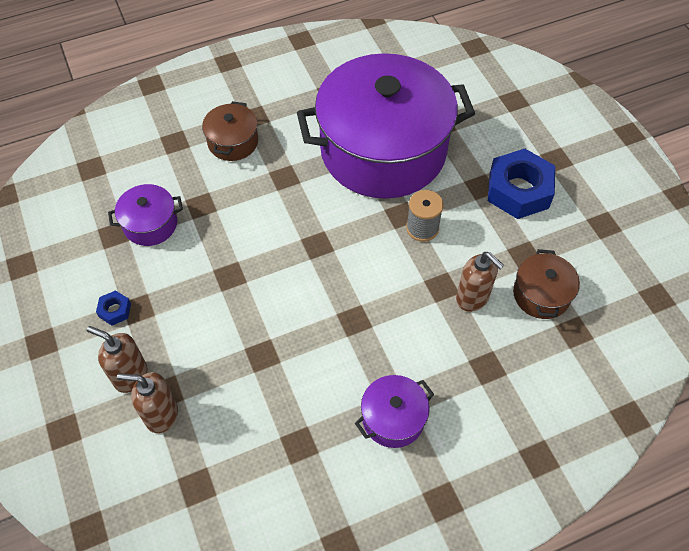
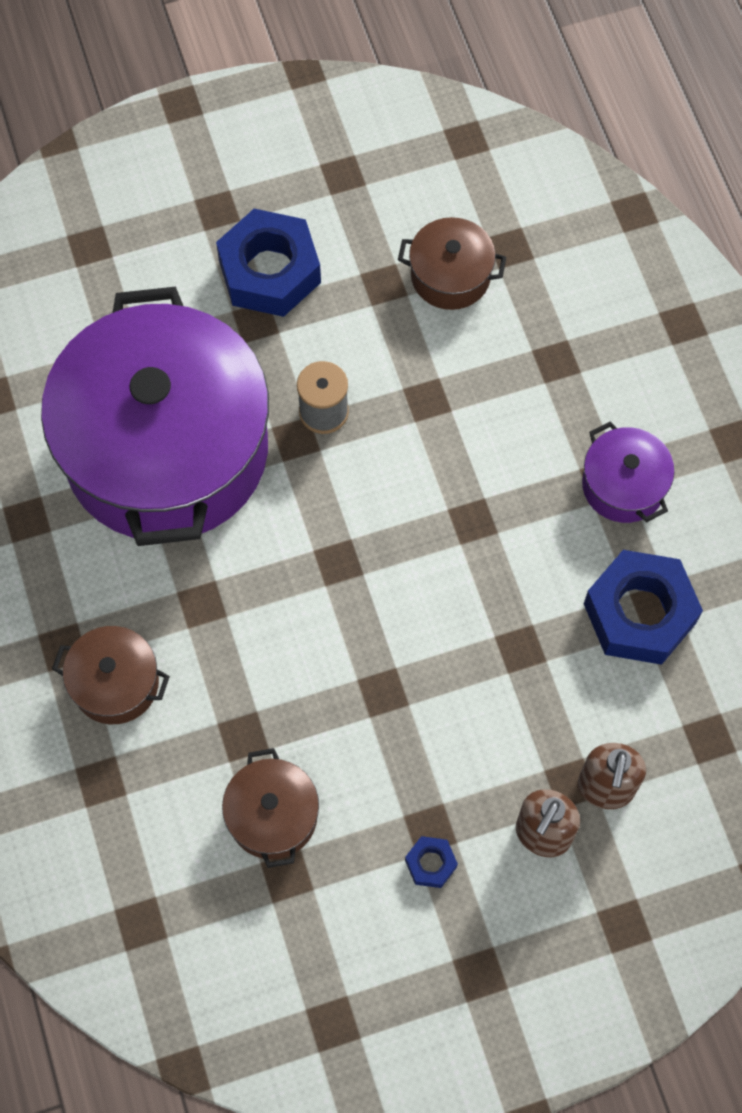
camera: 85 degrees left, 10 degrees up
purple pot [108,184,183,246] -> brown pot [222,748,319,868]
brown soap dispenser [456,252,504,312] -> none
none -> blue nut [584,550,703,665]

